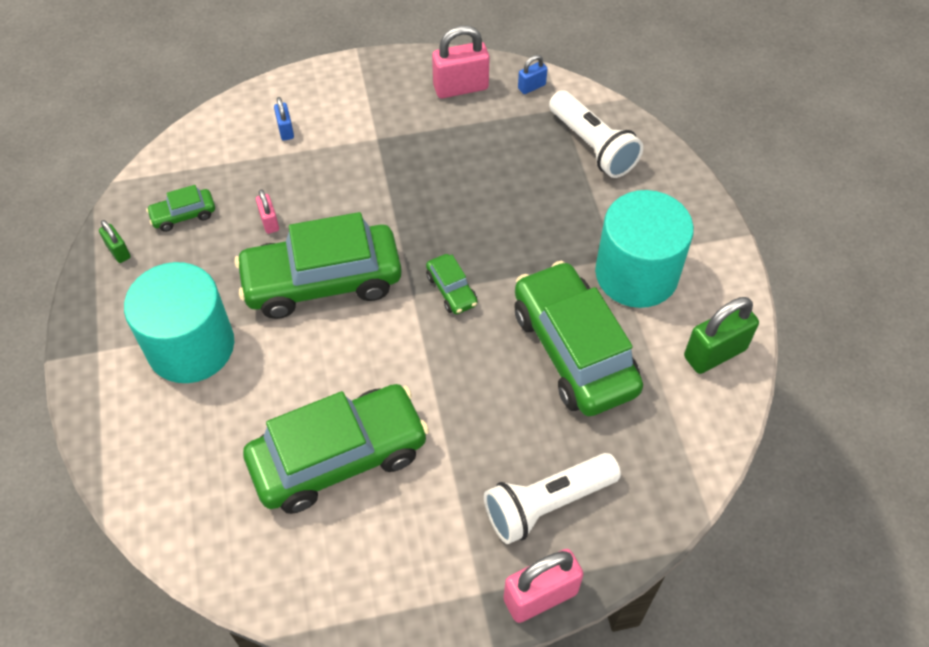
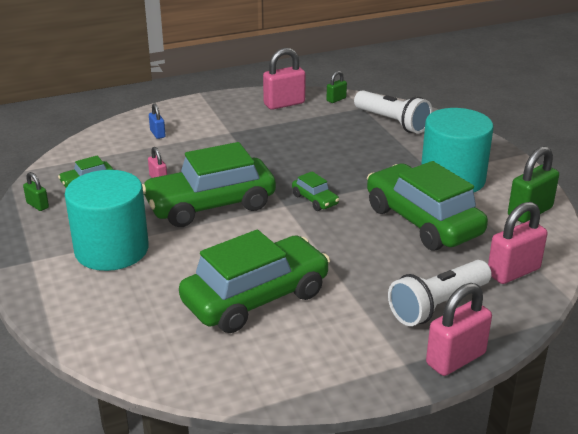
camera: 10 degrees left, 25 degrees down
blue padlock [518,55,547,94] -> green padlock [327,71,347,103]
none -> pink padlock [488,202,548,284]

